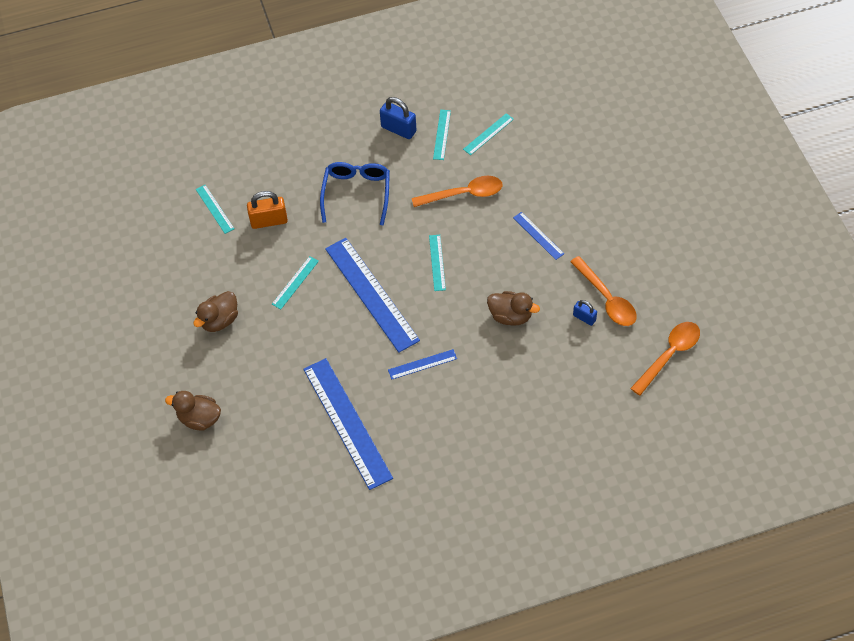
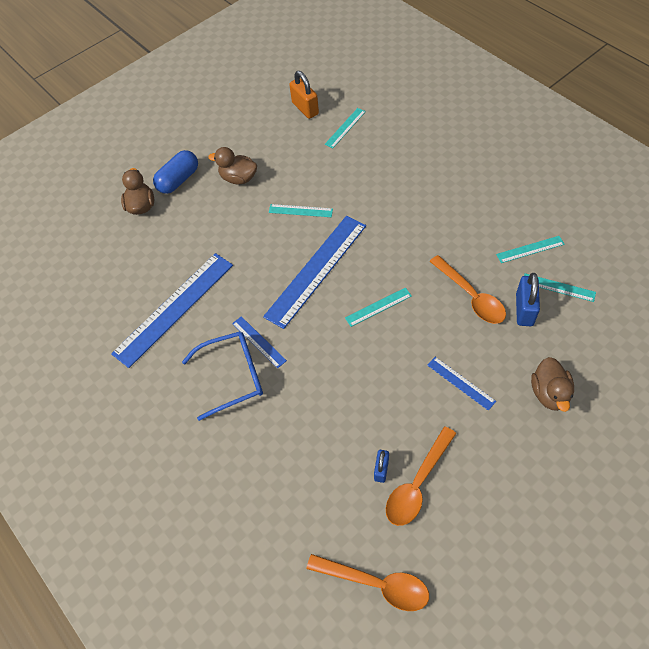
camera: 70 degrees right, 0 degrees up
orange padlock [247,191,288,229] -> orange padlock moved to [289,71,319,119]
blue glasses [320,162,390,226] -> blue glasses moved to [182,331,263,421]
blue padlock [380,97,417,139] -> blue padlock moved to [516,273,540,326]
brown duck [487,291,540,325] -> brown duck moved to [531,357,574,412]
blue ruler [513,212,564,260] -> blue ruler turned 75 degrees counterclockwise [427,357,496,411]
none -> blue capsule [153,150,198,194]

